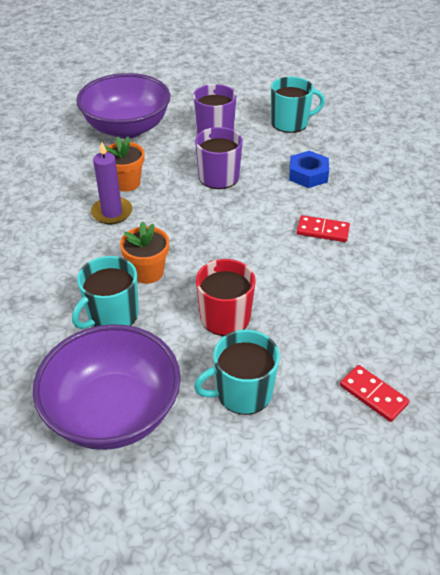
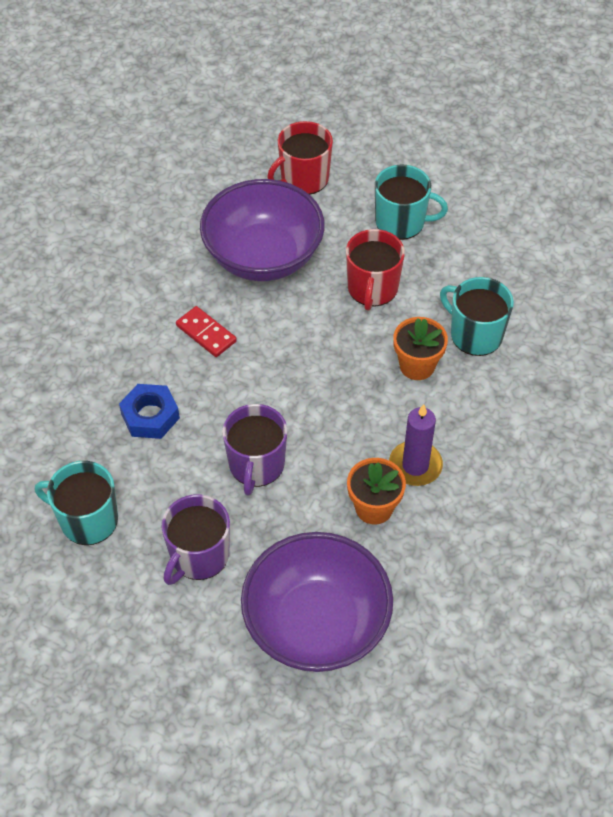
camera: 150 degrees left, 10 degrees up
purple bowl [33,324,181,450] -> purple bowl moved to [200,179,325,281]
turquoise mug [72,256,138,329] -> turquoise mug turned 120 degrees counterclockwise [440,277,514,356]
red domino [340,365,409,422] -> red mug [267,121,333,195]

